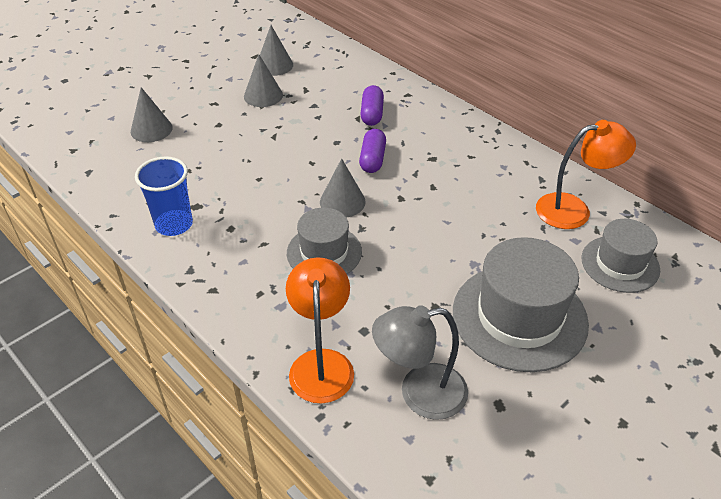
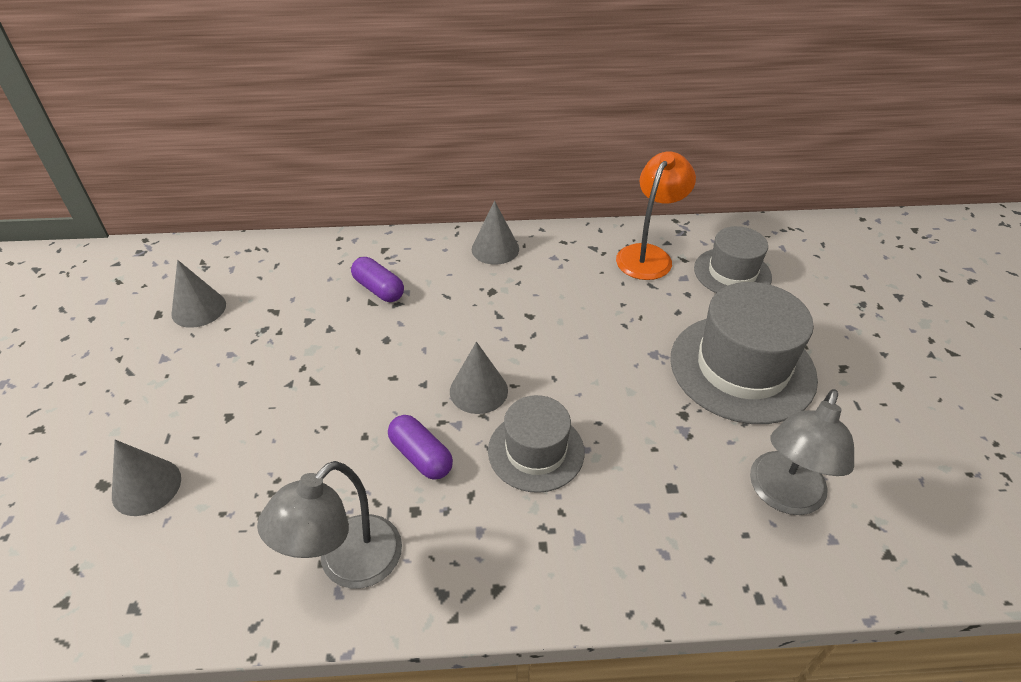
camera: 50 degrees left, 0 degrees up
blue cup [135,156,193,236] -> grey lamp [257,461,402,589]
grey cone [244,54,283,107] -> grey cone moved to [472,201,519,265]
orange lamp [286,257,354,404] -> none
purple capsule [359,129,386,173] -> purple capsule moved to [388,415,453,480]

